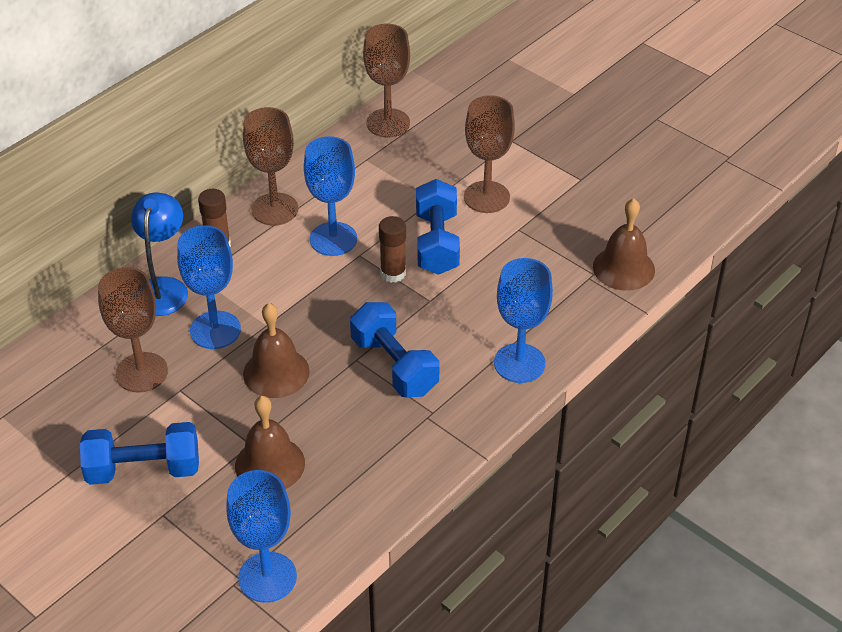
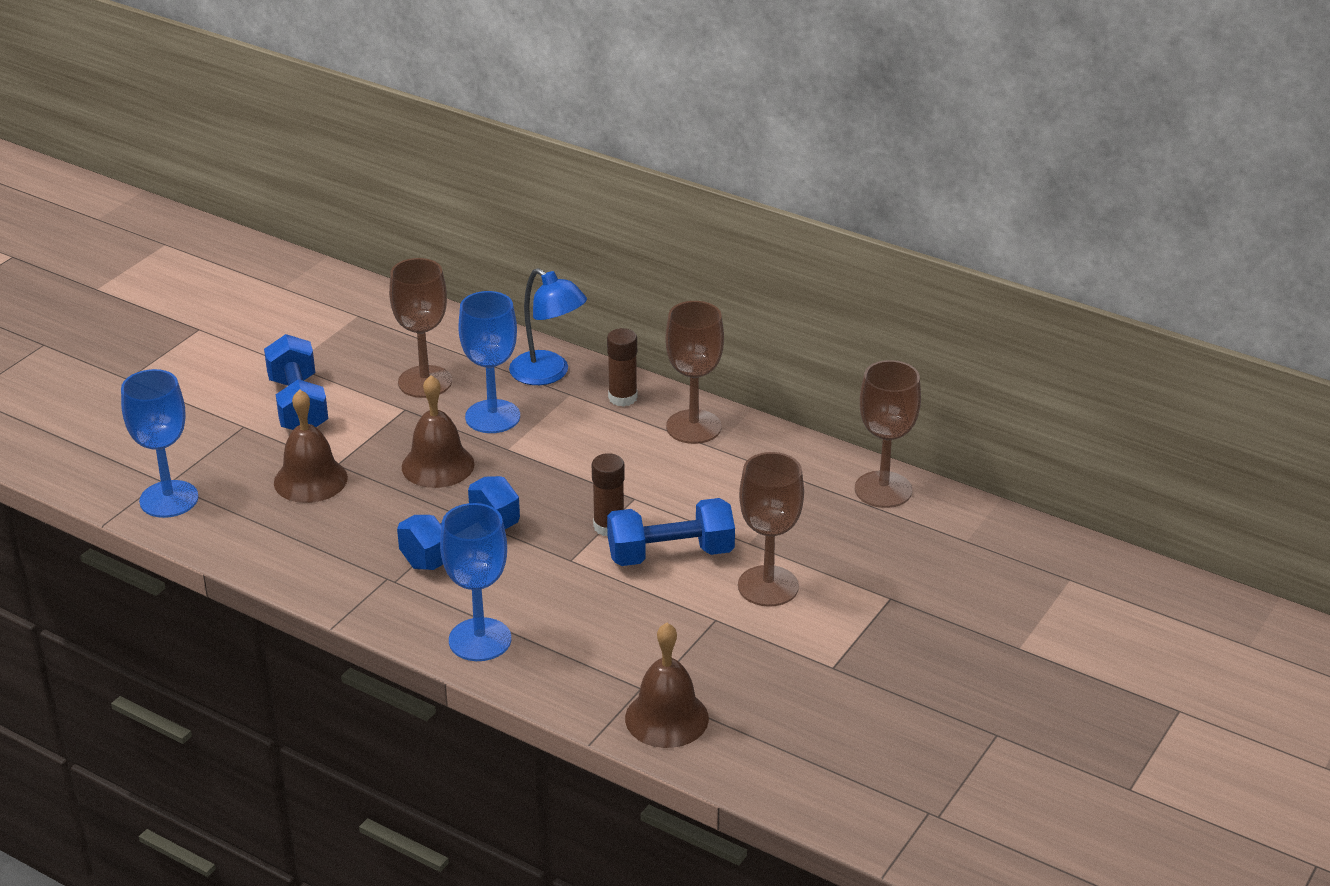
camera: 80 degrees right, 10 degrees down
blue lamp [131,193,188,316] -> blue lamp turned 45 degrees clockwise [509,268,587,385]
blue goblet [304,136,357,256] -> none

